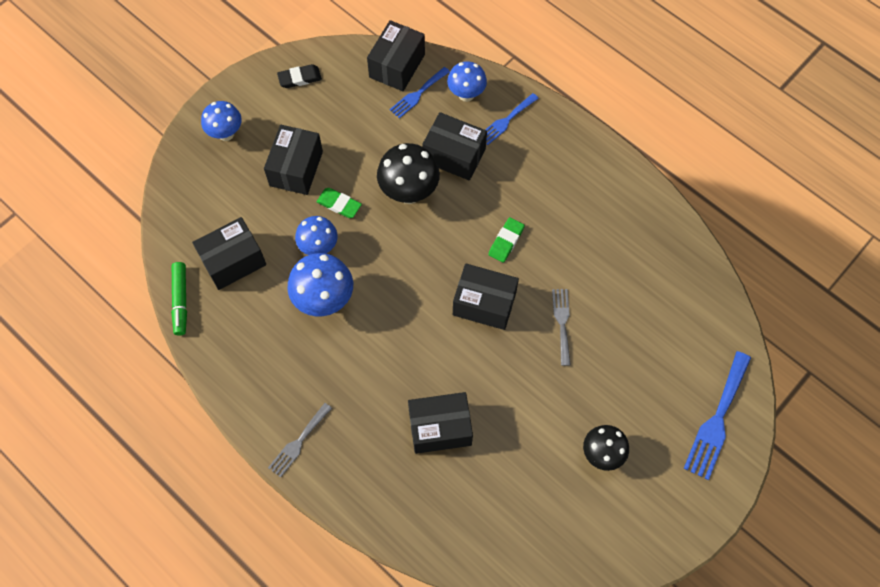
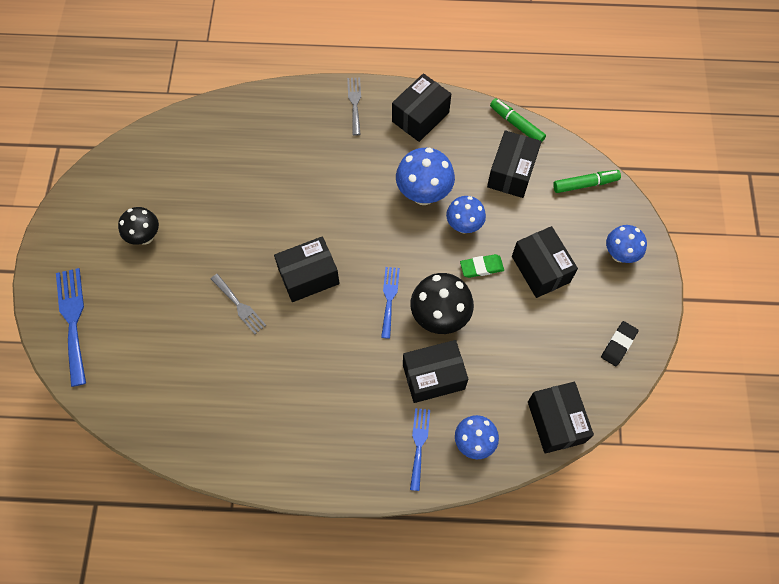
camera: 140 degrees right, 0 degrees up
blue fork [390,67,450,119] -> blue fork moved to [381,267,400,339]
black box [408,392,473,454] -> black box moved to [392,73,451,142]
green eraser [488,217,525,263] -> none
none -> green marker [553,170,621,193]

